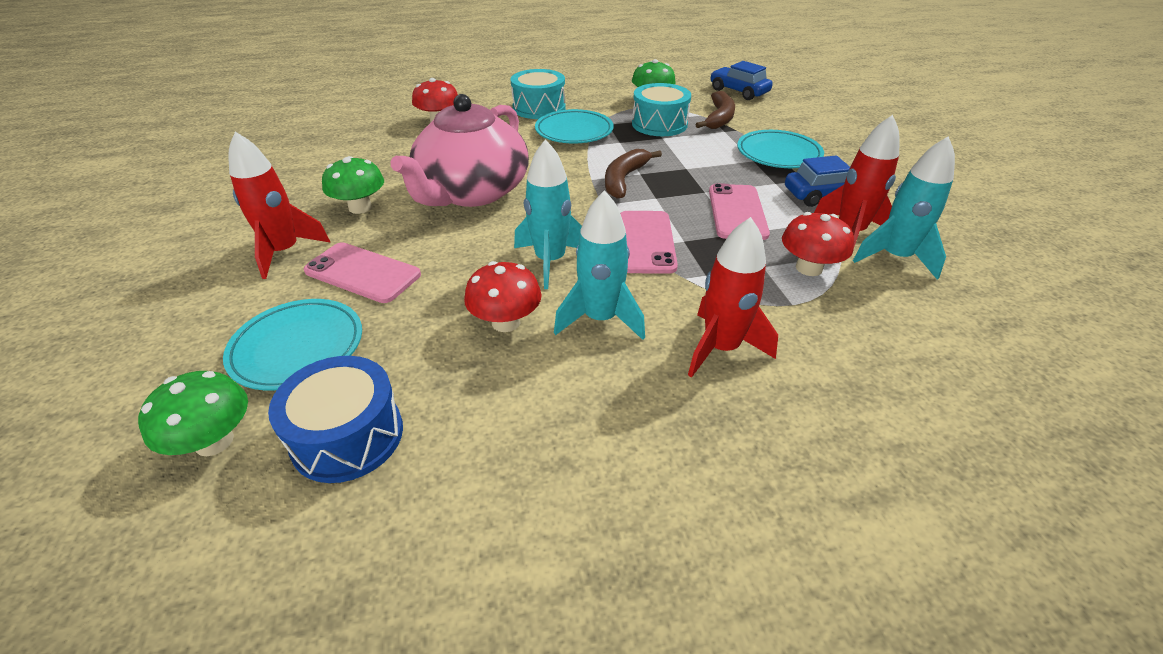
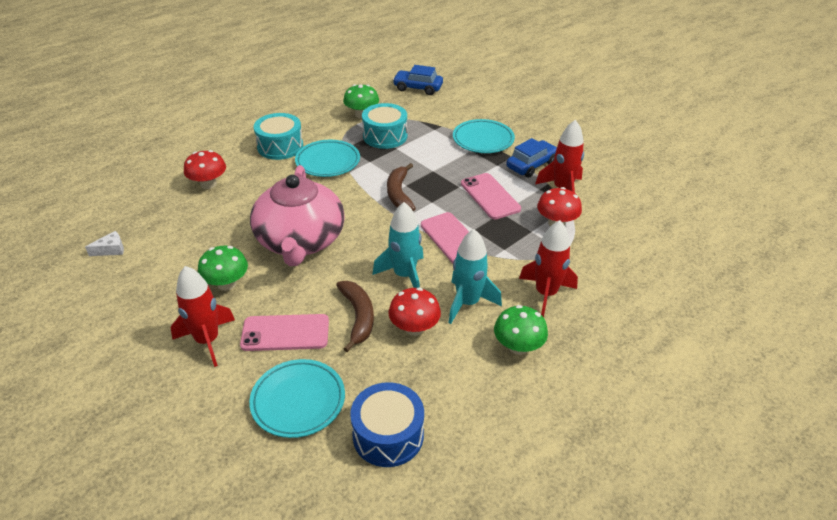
camera: 30 degrees left, 0 degrees up
green mushroom [138,371,248,456] -> green mushroom moved to [494,305,548,355]
brown banana [696,91,735,129] -> brown banana moved to [336,281,374,352]
turquoise rocket [853,136,955,280] -> none
none -> white cheese [85,231,124,256]

